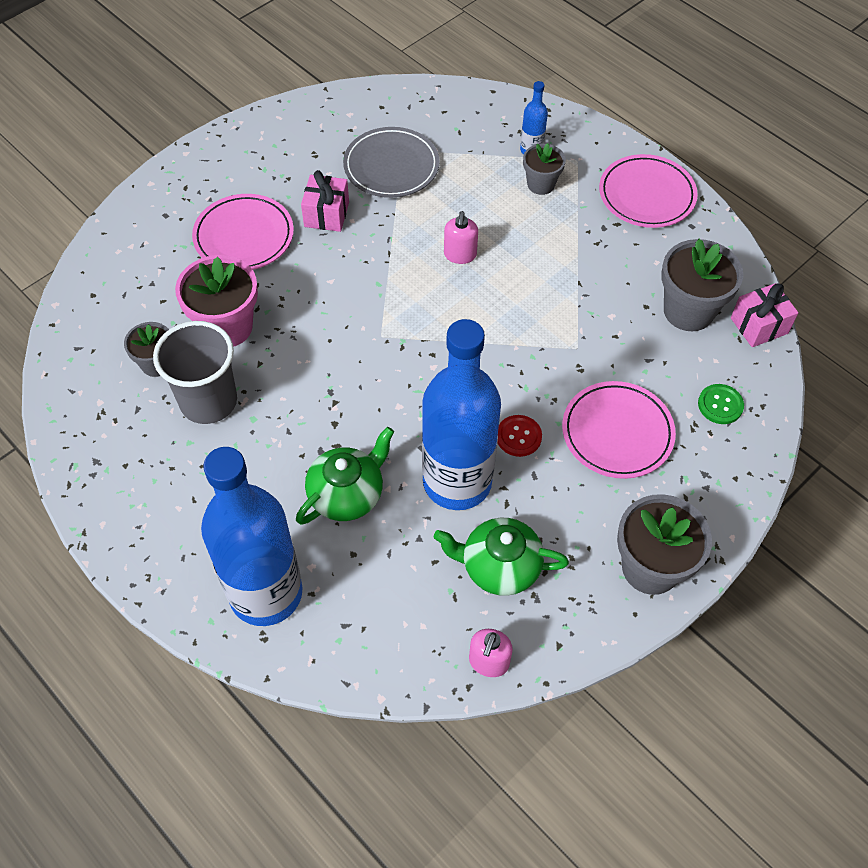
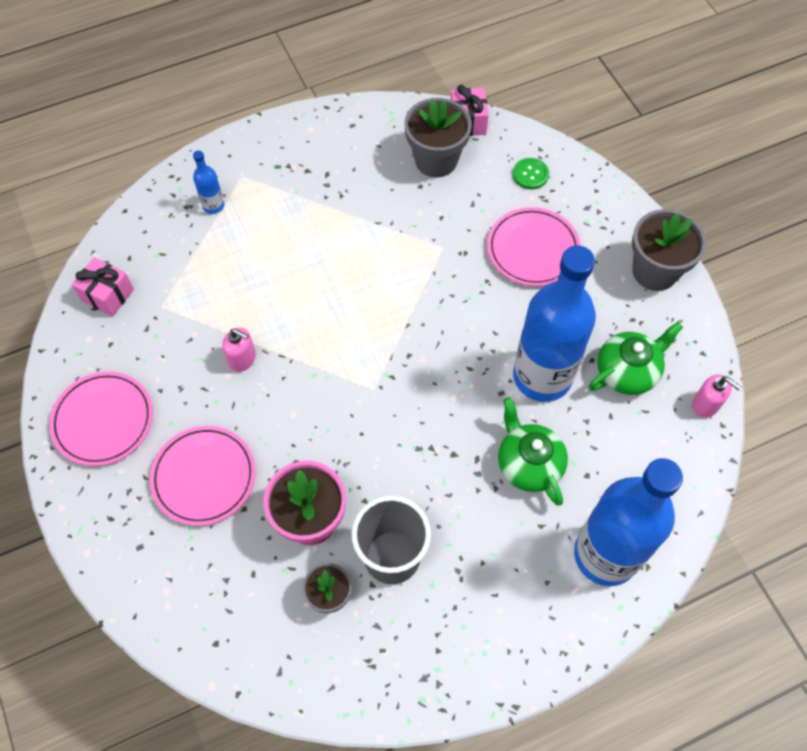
camera: 70 degrees left, 5 degrees up
pink gift [301,170,349,232] -> pink gift moved to [72,257,134,317]
grey plate [343,127,440,198] -> none
green teapot [434,518,569,596] -> green teapot turned 150 degrees counterclockwise [589,322,683,395]
pink soap dispenser [444,211,478,264] -> pink soap dispenser moved to [222,328,256,372]
red button [497,415,542,457] -> none
grey flower pot [523,143,566,195] -> none
pink plate [599,154,698,228] -> pink plate moved to [49,371,153,466]

